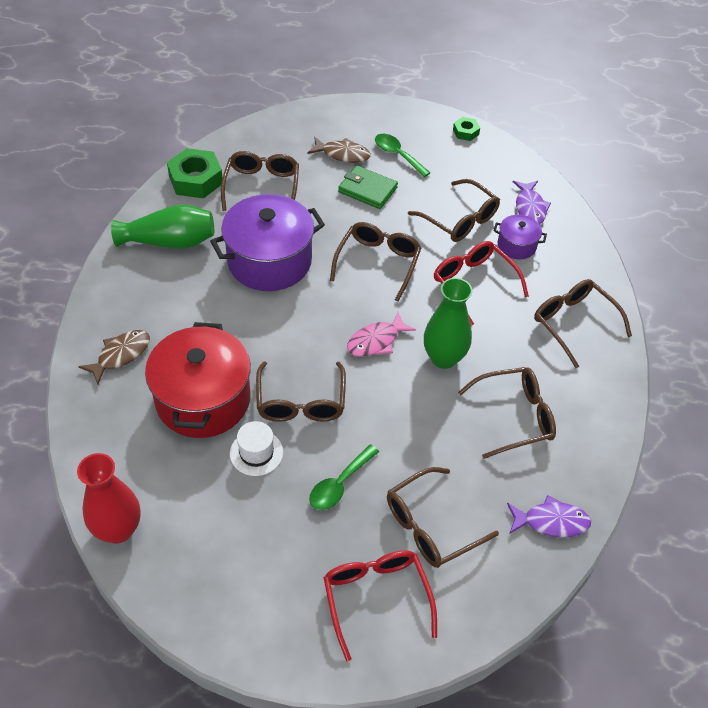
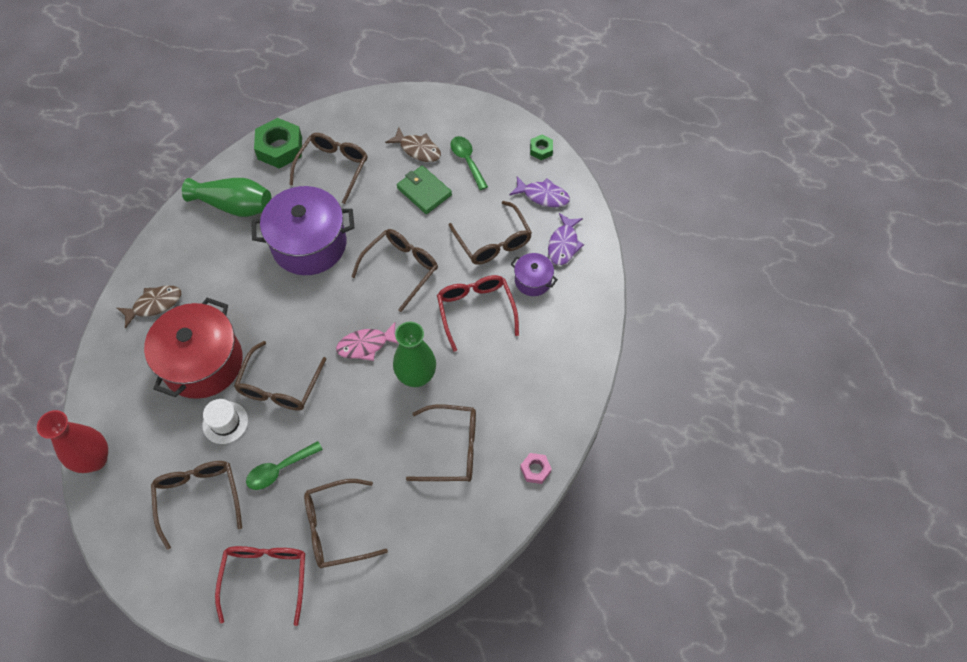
camera: 20 degrees right, 10 degrees up
purple fish [507,495,591,537] -> purple fish moved to [509,176,570,207]
brown glasses [534,279,632,368] -> brown glasses moved to [151,461,242,550]
none -> pink nut [520,453,552,484]

